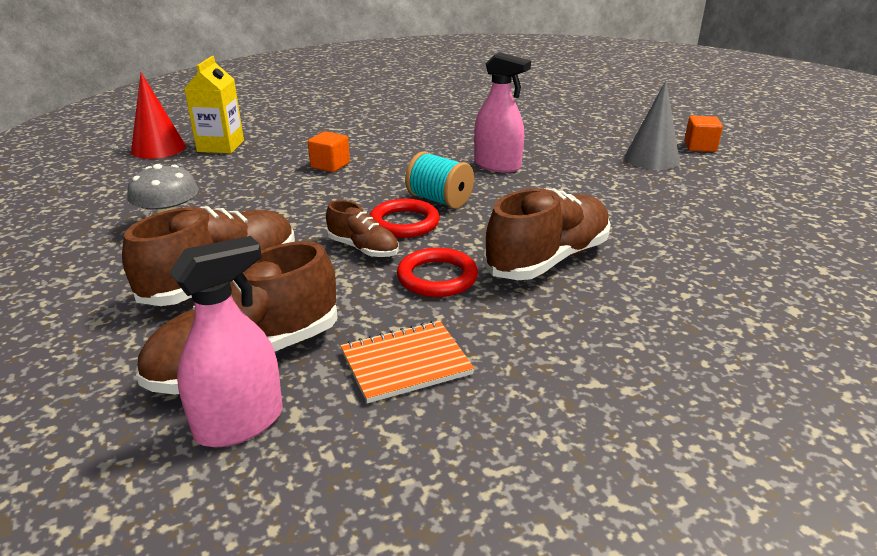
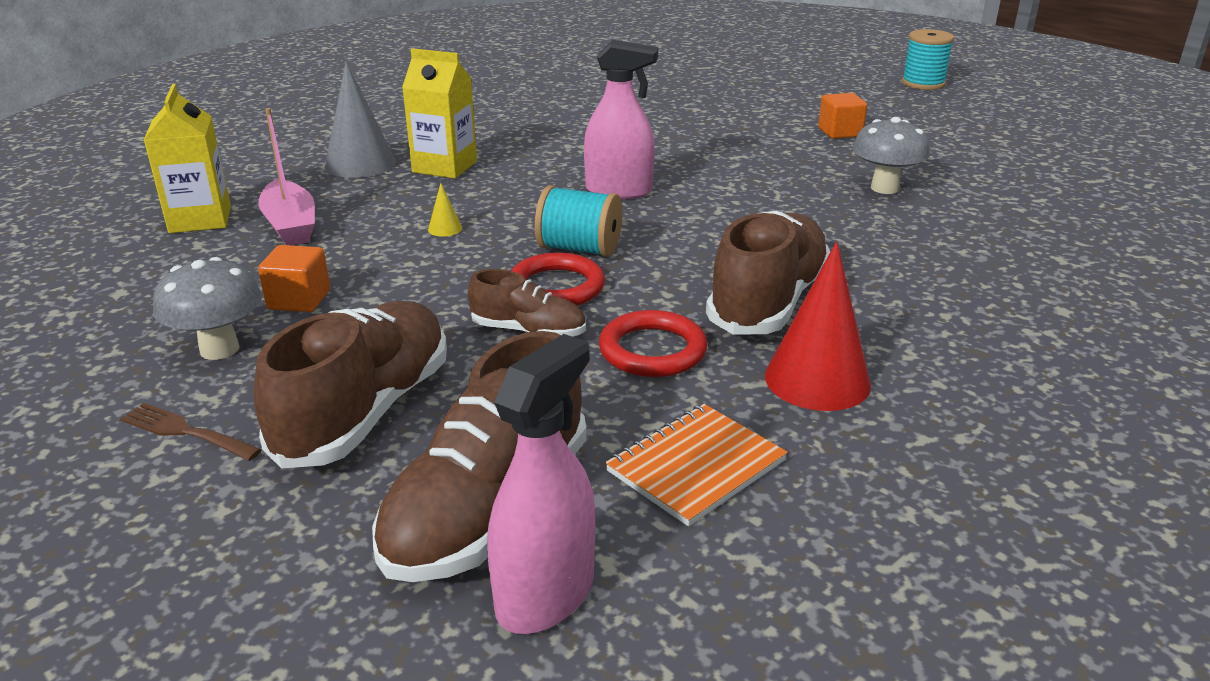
camera: 20 degrees left, 0 degrees up
red cone [131,72,186,159] -> red cone moved to [765,241,871,411]
orange cube [308,131,350,172] -> orange cube moved to [258,245,330,312]
grey cone [624,80,680,170] -> grey cone moved to [325,62,396,178]
none -> brown fork [120,403,262,461]
none -> pink boat [258,108,315,245]
none -> yellow carton [402,48,477,179]
none -> yellow cone [428,183,462,237]
none -> grey mushroom [852,117,930,194]
none -> turquoise spool [902,29,954,90]

